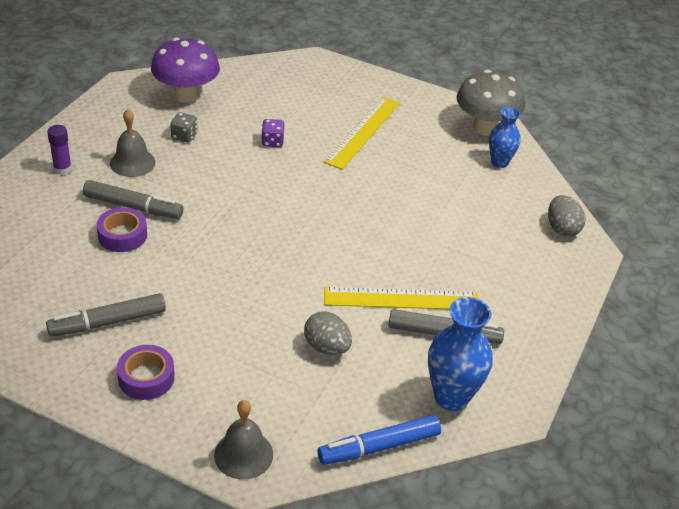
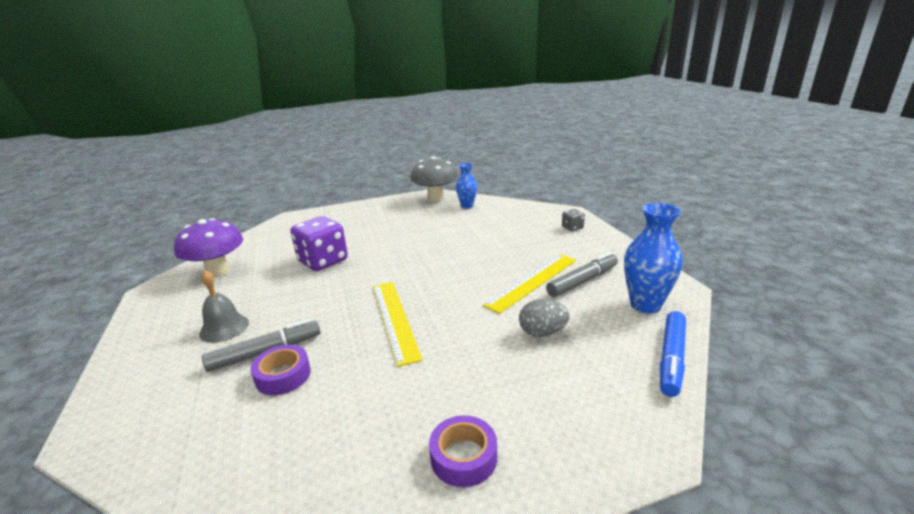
camera: 40 degrees left, 15 degrees down
grey marker [46,293,166,337] -> none
purple glue stick [47,125,72,175] -> none
grey dice [170,112,197,143] -> grey dice moved to [562,209,585,231]
grey bell [214,400,273,480] -> none
purple dice [261,119,284,147] -> purple dice [290,216,348,271], size x2.18
yellow ruler [323,96,400,170] -> yellow ruler moved to [373,282,423,367]
grey egg [548,195,585,237] -> none

